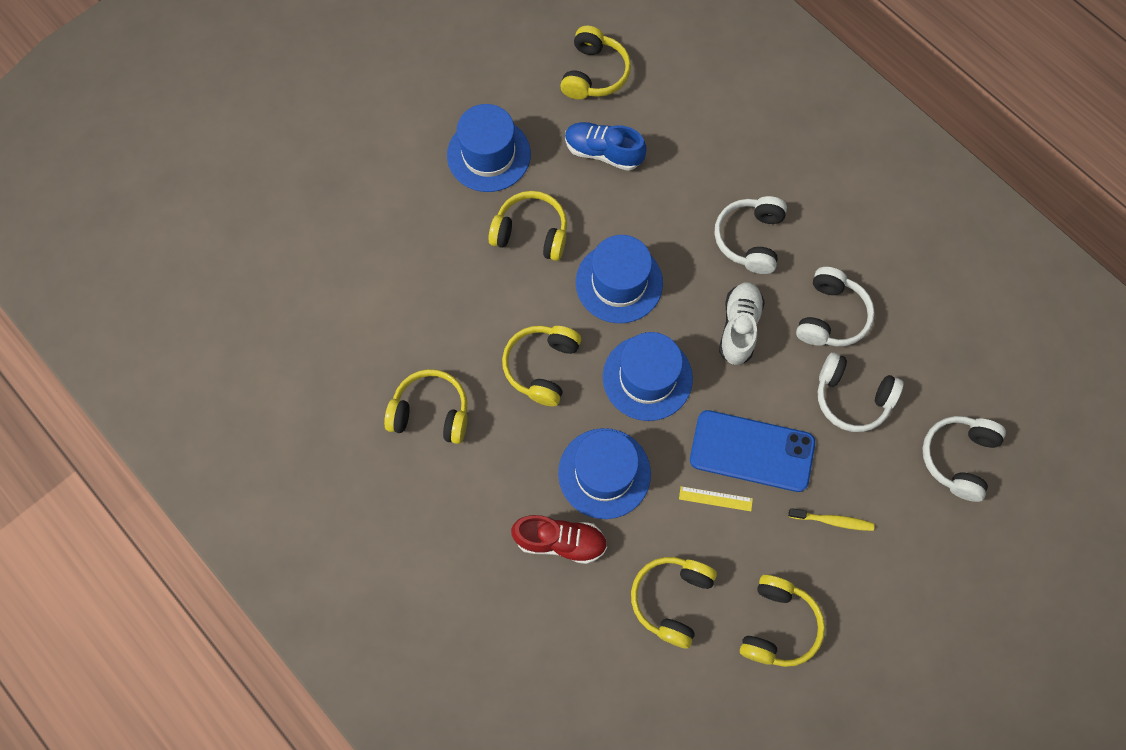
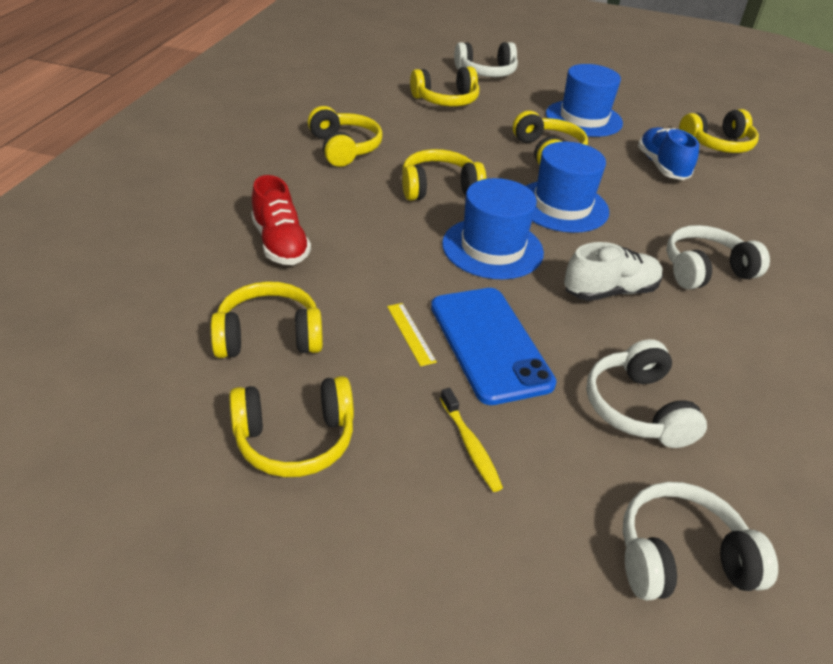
camera: 55 degrees right, 30 degrees down
blue hat [558,428,651,519] -> none
white headphones [796,267,875,346] -> white headphones moved to [454,42,518,77]
none -> yellow headphones [410,66,479,106]

